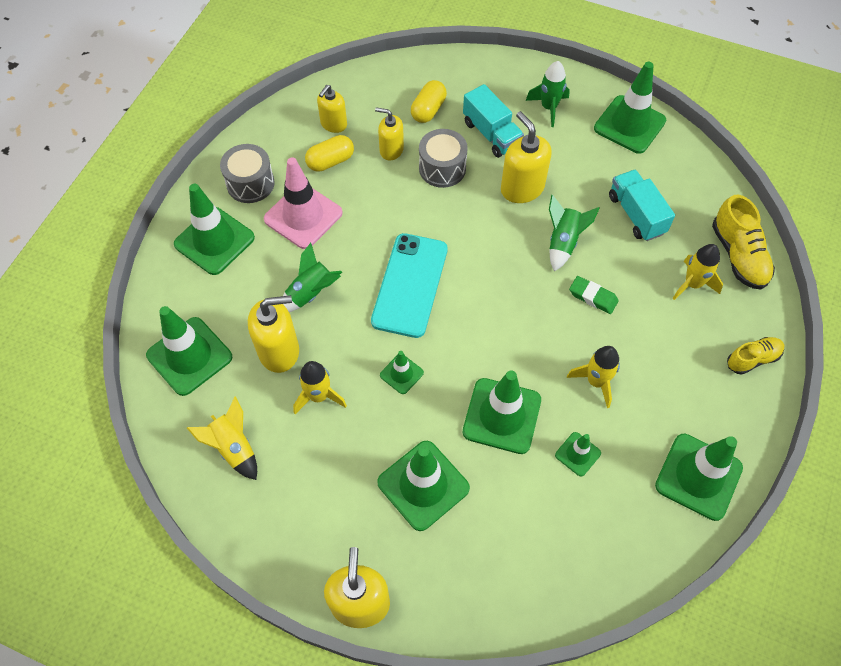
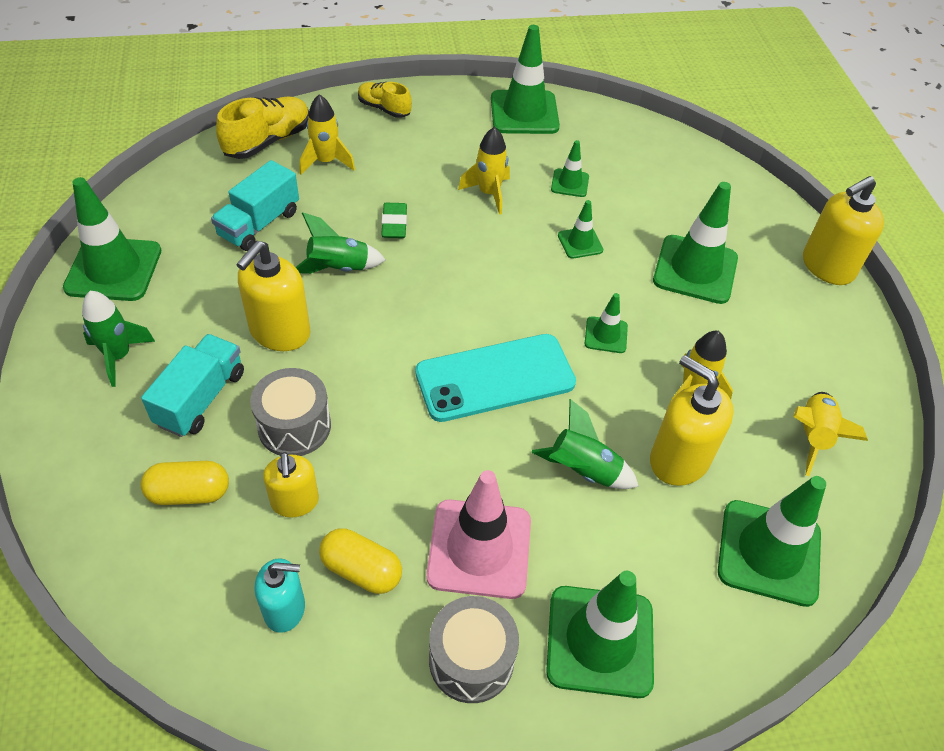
camera: 125 degrees left, 10 degrees down
yellow soap dispenser [317,85,347,133] -> turquoise soap dispenser [255,558,305,633]
green traffic cone [463,370,541,454] -> green traffic cone [558,200,603,259], size x0.51

